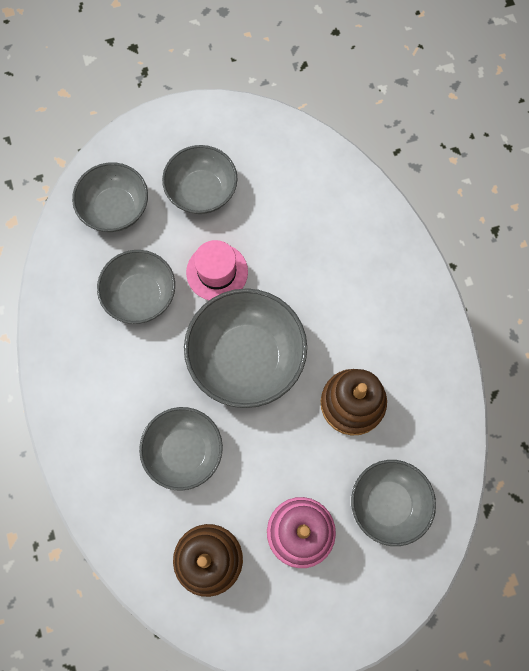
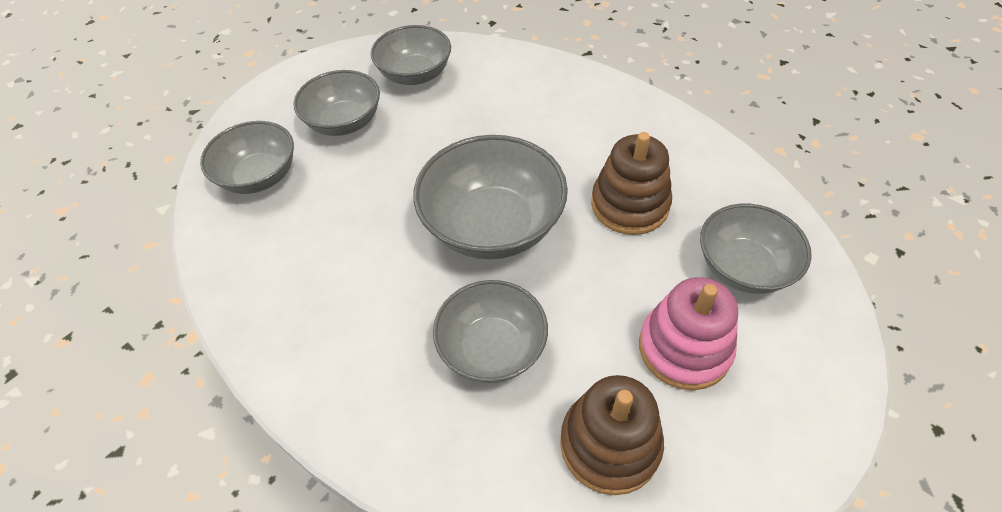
camera: 30 degrees left, 20 degrees down
grey bowl [97,250,175,324] -> grey bowl moved to [371,25,451,85]
pink hat [186,240,248,300] -> none

